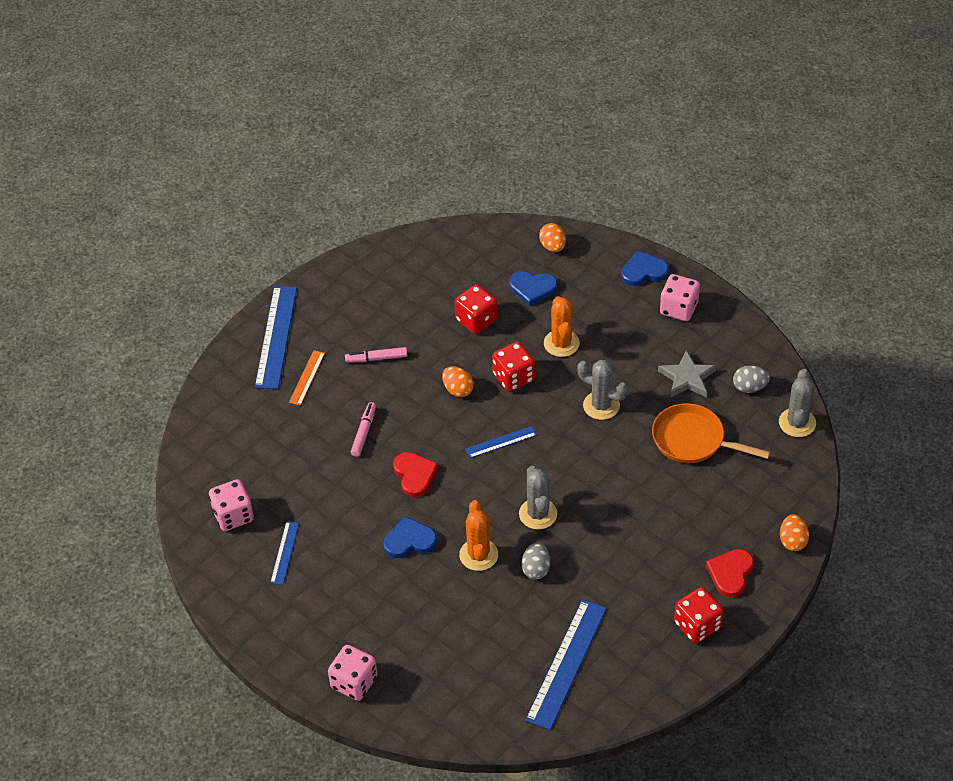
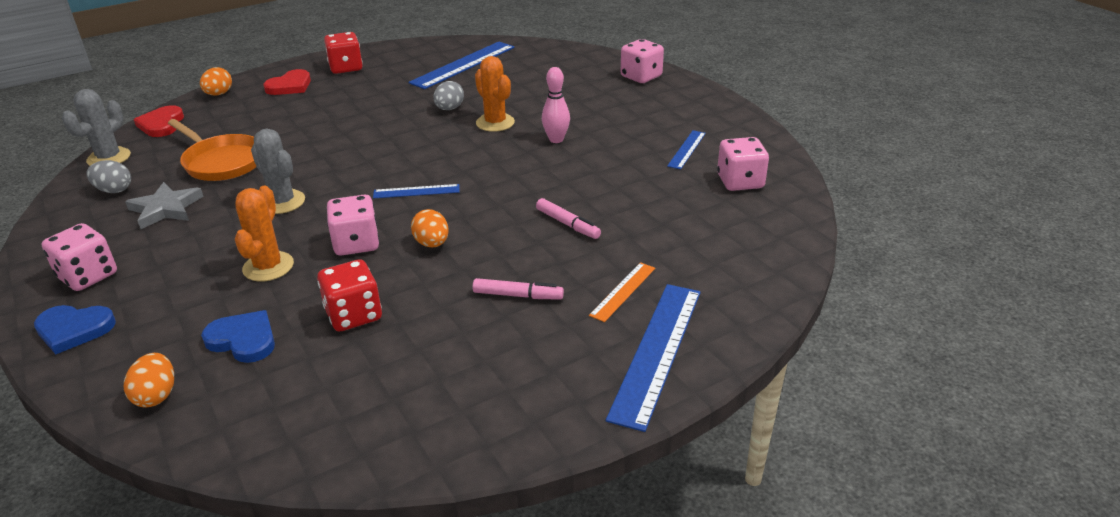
camera: 165 degrees left, 15 degrees down
pink marker [351,402,376,457] -> pink marker turned 75 degrees counterclockwise [536,198,601,239]
blue heart [384,516,437,558] -> pink bowling pin [542,67,570,143]
red heart [393,452,438,497] -> red heart moved to [134,105,184,137]
orange cactus [459,500,498,571] -> orange cactus turned 45 degrees counterclockwise [475,56,515,132]
red dice [492,342,535,392] -> pink dice [327,194,379,256]
grey cactus [519,466,557,529] -> none

